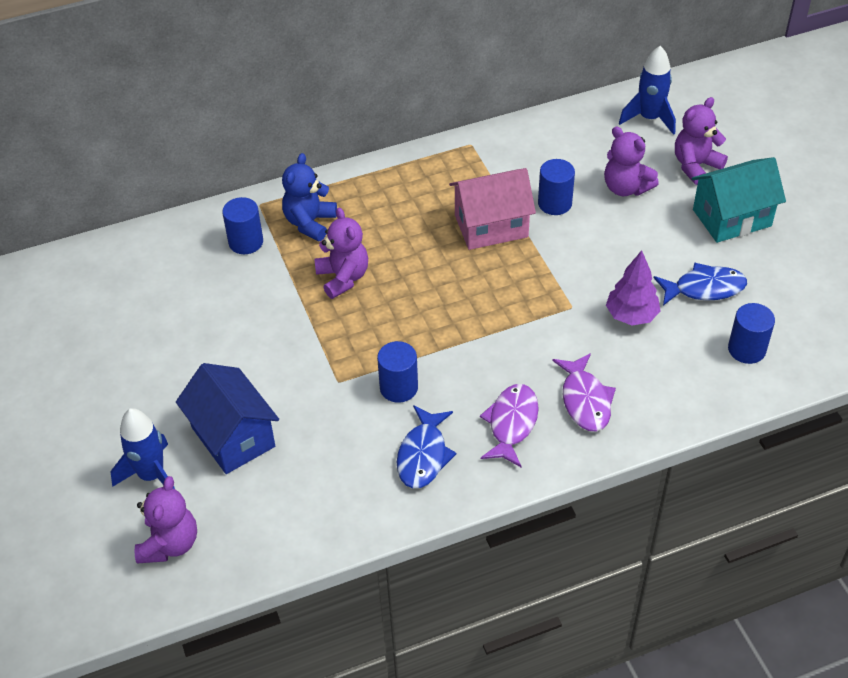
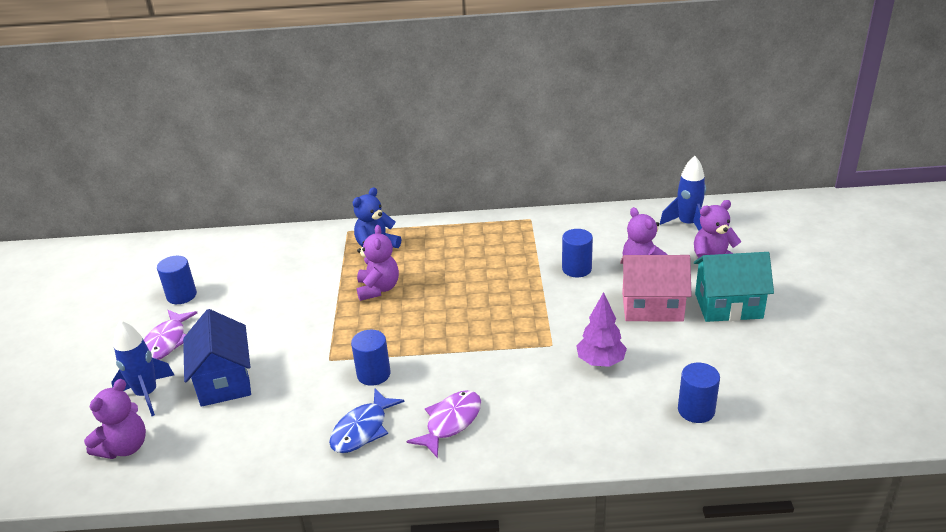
camera: 20 degrees right, 15 degrees down
blue cylinder [222,197,263,254] -> blue cylinder moved to [157,256,197,304]
pink house [449,168,536,250] -> pink house moved to [620,255,692,322]
purple fish [553,353,616,431] -> purple fish moved to [144,310,197,360]
blue fish [654,262,747,306] -> none

